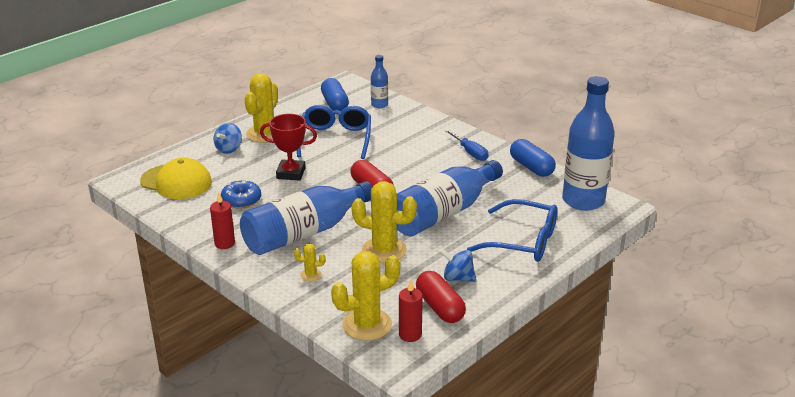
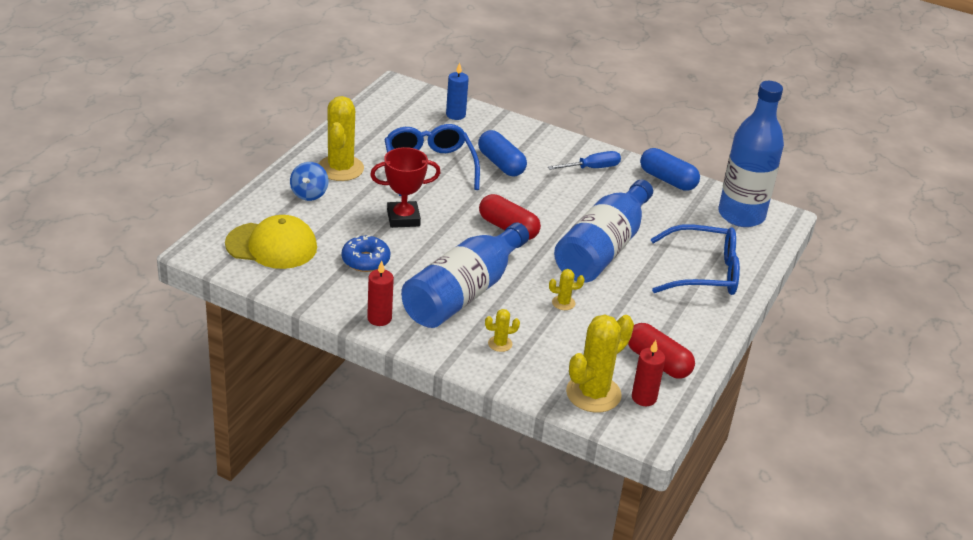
camera: 20 degrees left, 5 degrees up
blue capsule [321,78,349,111] -> blue capsule moved to [478,130,527,176]
yellow cactus [351,181,417,263] -> yellow cactus [549,269,584,310], size x0.46
blue bottle [371,55,388,108] -> blue candle [446,62,469,120]
blue spinning top [440,249,476,282] -> none
blue screwdriver [444,129,488,161] -> blue screwdriver turned 60 degrees counterclockwise [548,151,621,170]

